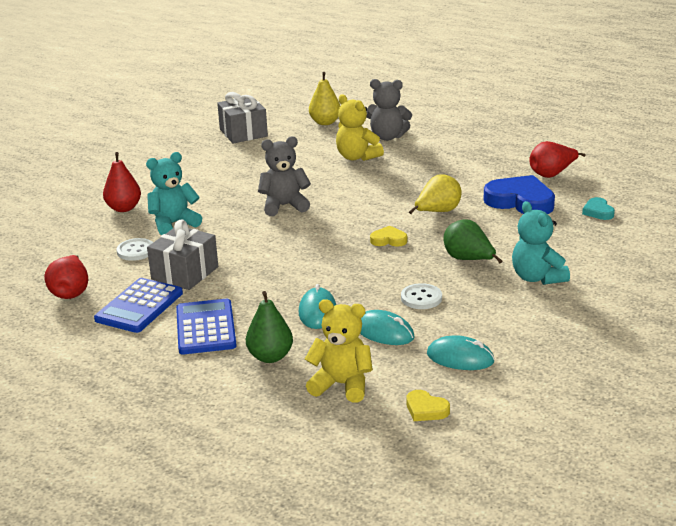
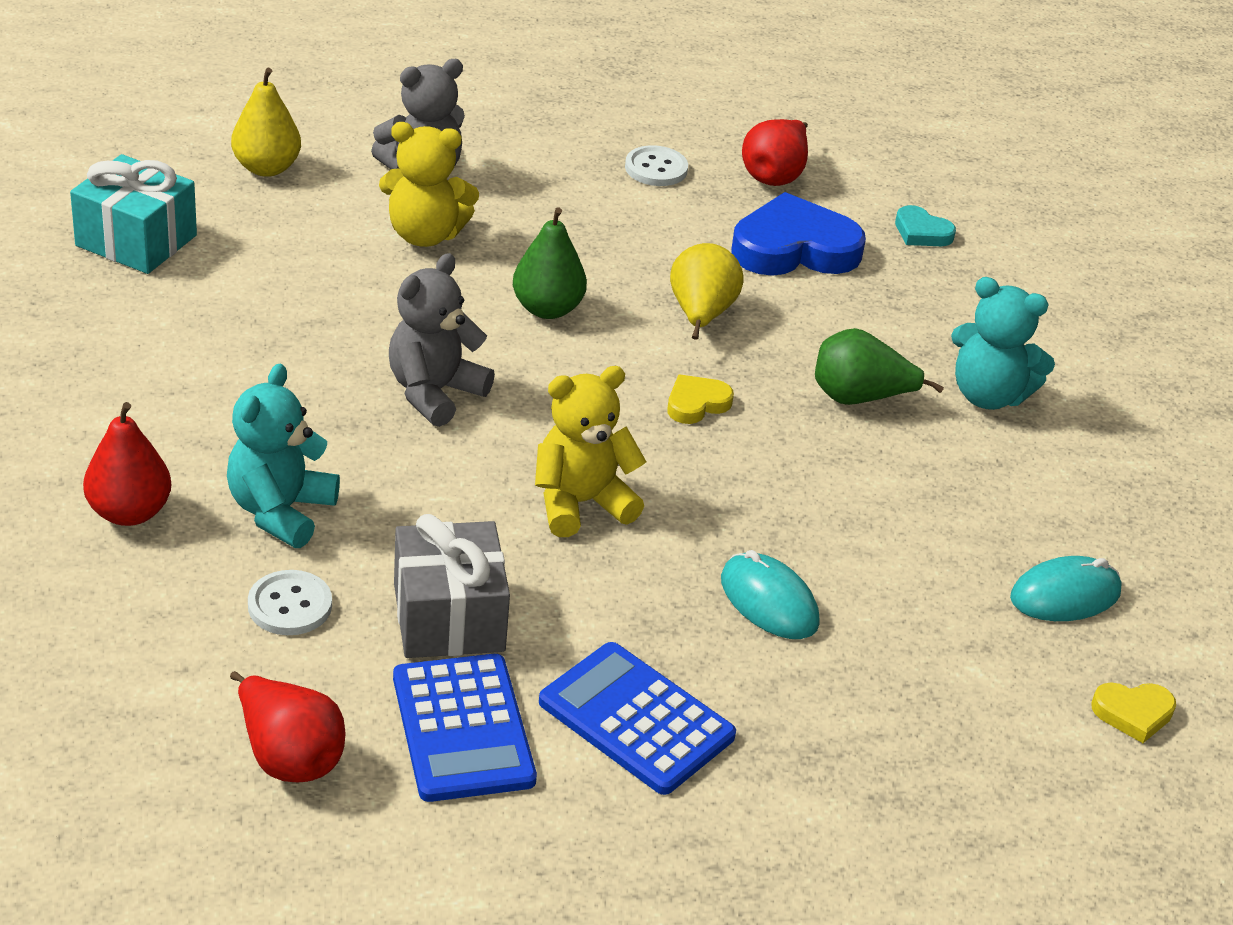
camera: 45 degrees left, 10 degrees up
grey gift [217,92,268,144] -> turquoise gift [70,154,197,274]
green pear [246,291,293,363] -> green pear moved to [513,207,587,319]
yellow teddy bear [305,299,373,403] -> yellow teddy bear moved to [535,366,646,537]
turquoise mouse [360,310,415,345] -> none
white button [401,283,442,309] -> white button moved to [625,145,688,186]

